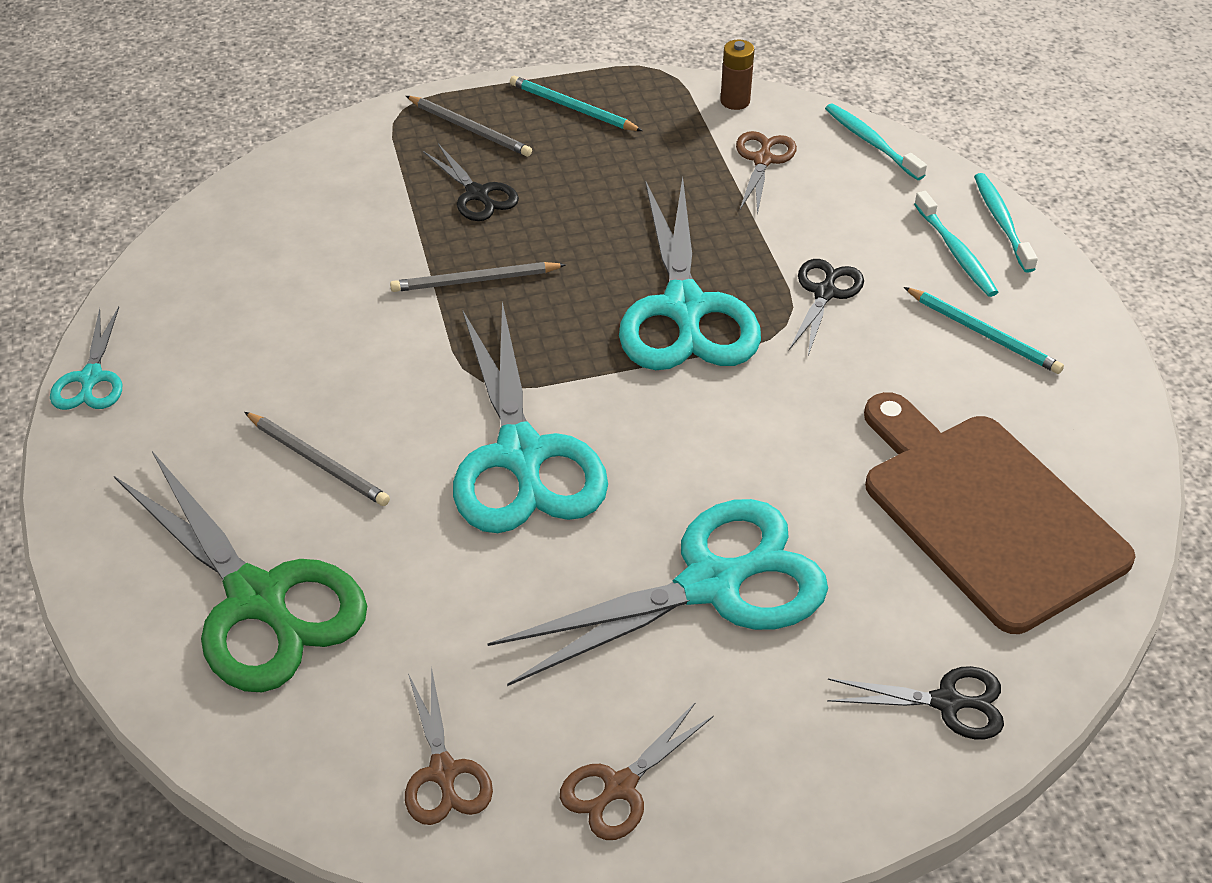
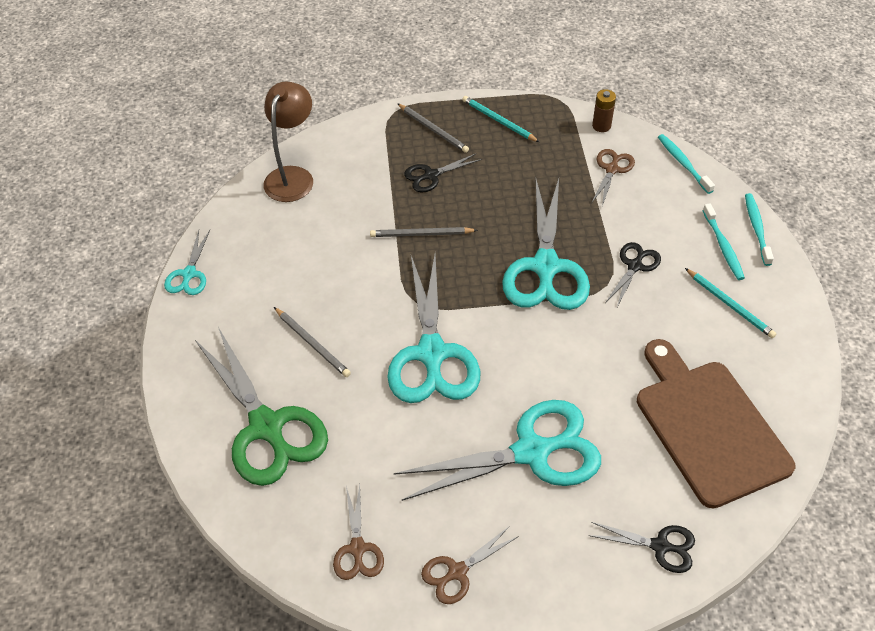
camera: 10 degrees right, 5 degrees up
black scissors [423,144,519,221] -> black scissors turned 90 degrees clockwise [404,153,482,192]
none -> brown lamp [264,81,313,202]

